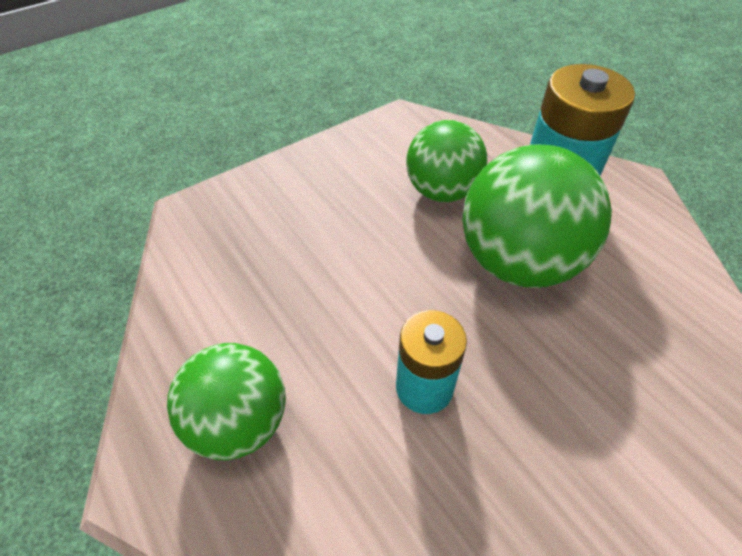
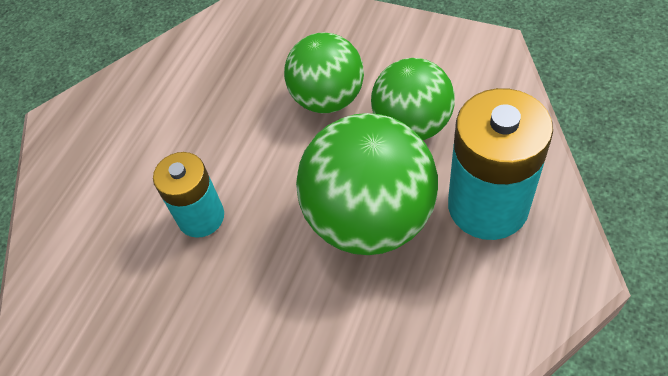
camera: 65 degrees right, 5 degrees up
green ball [167,343,286,460] -> green ball moved to [284,33,364,113]

